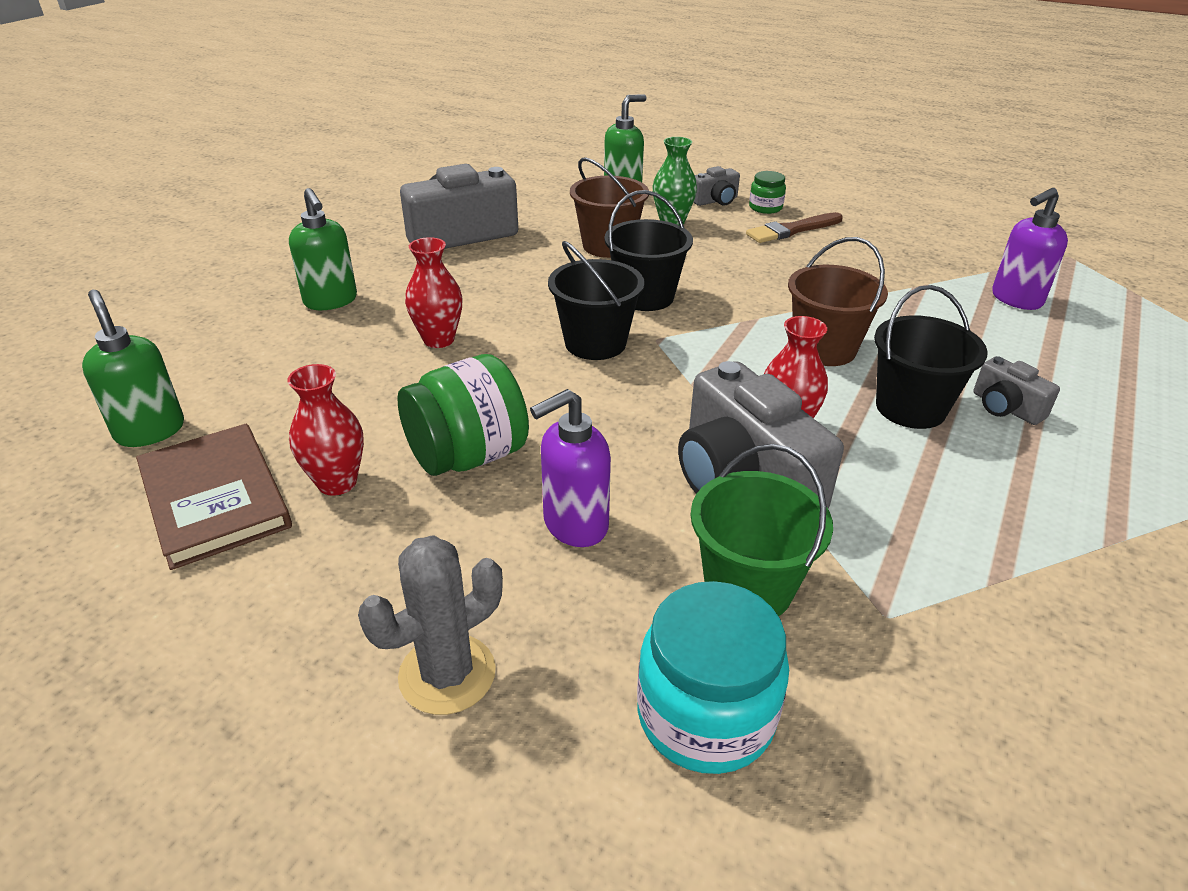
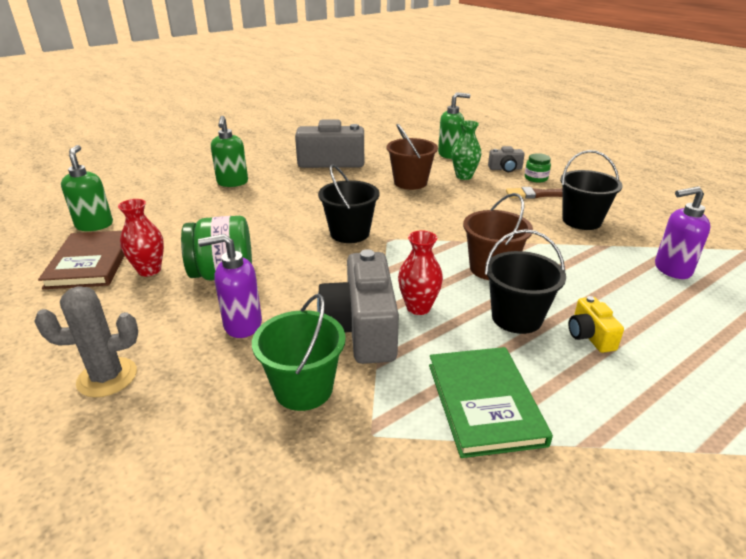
camera: 25 degrees right, 5 degrees down
red vase [405,237,462,348] -> none
black bucket [604,190,693,311] -> black bucket moved to [560,150,623,230]
turquoise jar [637,581,789,774] -> none
grey camera [973,356,1060,425] -> yellow camera [568,296,624,353]
none -> green book [429,347,553,458]

